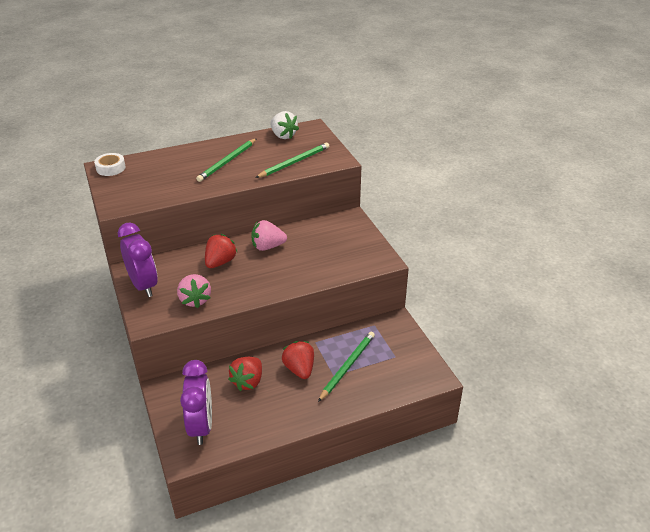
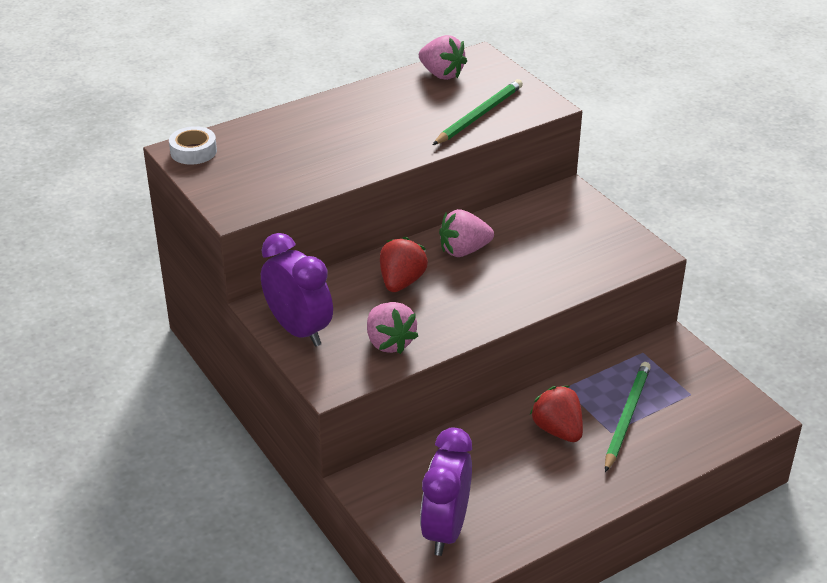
camera: 10 degrees left, 0 degrees up
purple clock [180,360,212,445] -> purple clock turned 150 degrees counterclockwise [420,427,472,556]
green pencil [196,138,257,182] -> none
red strawberry [228,357,262,391] -> none
white strawberry [270,111,299,139] -> pink strawberry [419,35,467,80]

